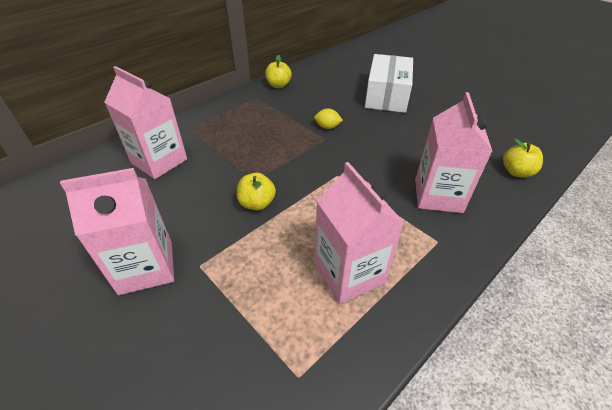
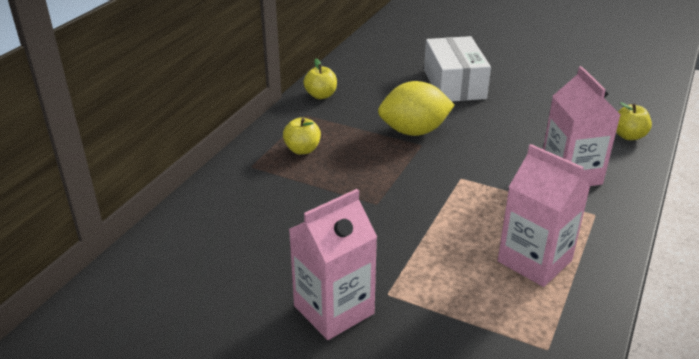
camera: 20 degrees left, 10 degrees down
pink carton [104,66,187,179] -> none
yellow apple [237,173,276,210] -> yellow apple moved to [283,117,321,154]
yellow lemon [314,108,343,129] -> yellow lemon [378,81,455,136], size x2.26

